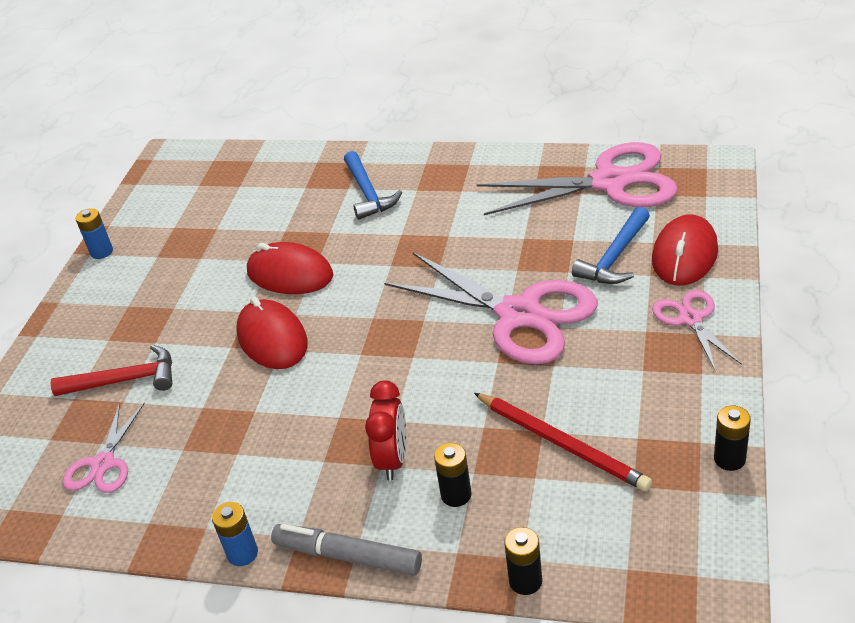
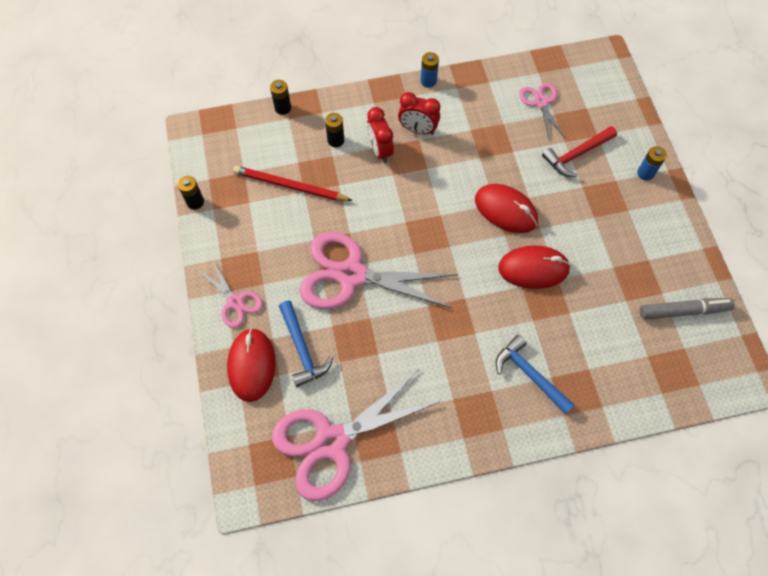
camera: 150 degrees right, 25 degrees up
blue battery [75,208,113,259] -> blue battery moved to [637,146,667,181]
grey marker [271,524,422,575] -> grey marker moved to [640,298,735,319]
blue hammer [572,206,650,284] -> blue hammer turned 150 degrees clockwise [279,300,333,387]
none -> red clock [398,92,440,135]

